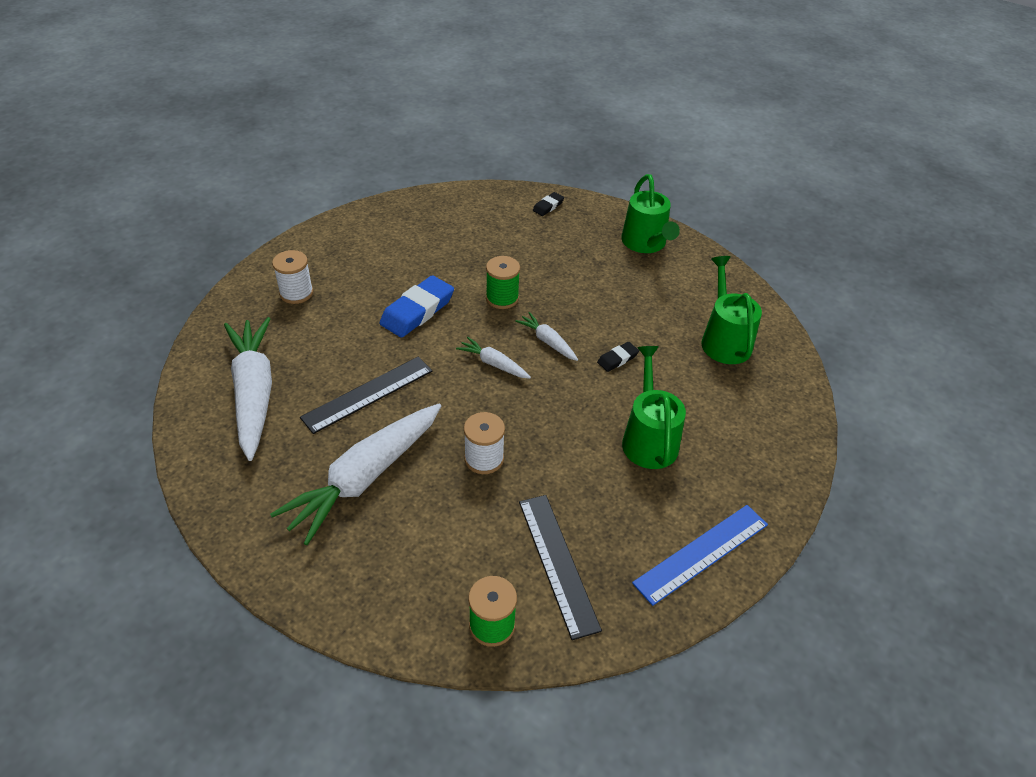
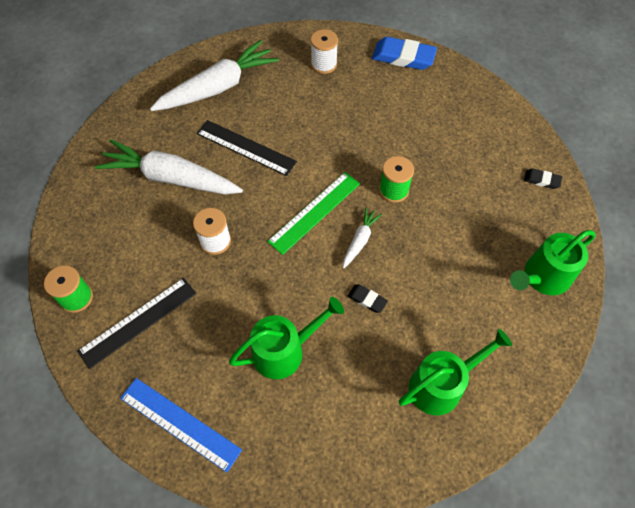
camera: 70 degrees right, 15 degrees up
blue eraser [380,275,454,338] -> blue eraser moved to [372,37,437,70]
white carrot [456,337,531,379] -> green ruler [267,172,360,255]

